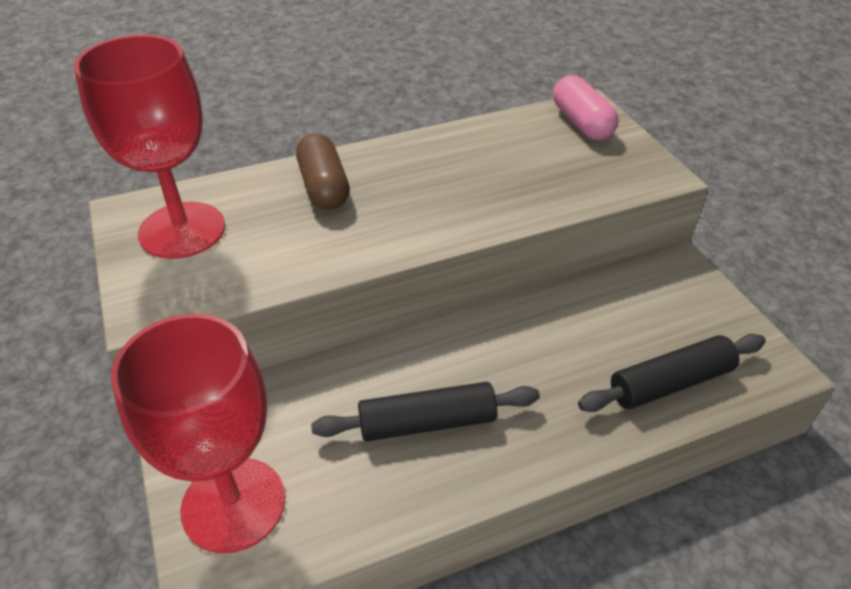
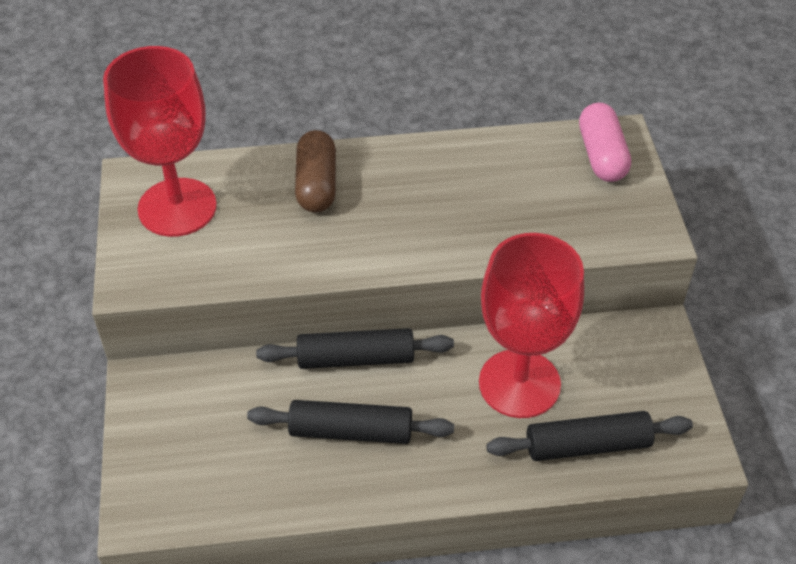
camera: 15 degrees right, 5 degrees up
red goblet [111,314,285,554] -> red goblet moved to [479,233,584,418]
none -> black rolling pin [256,328,454,369]

